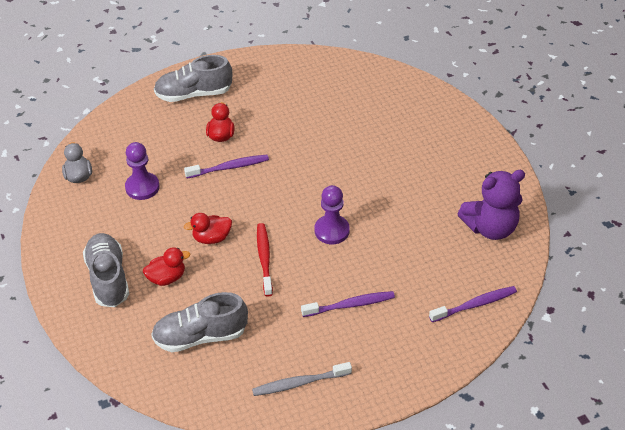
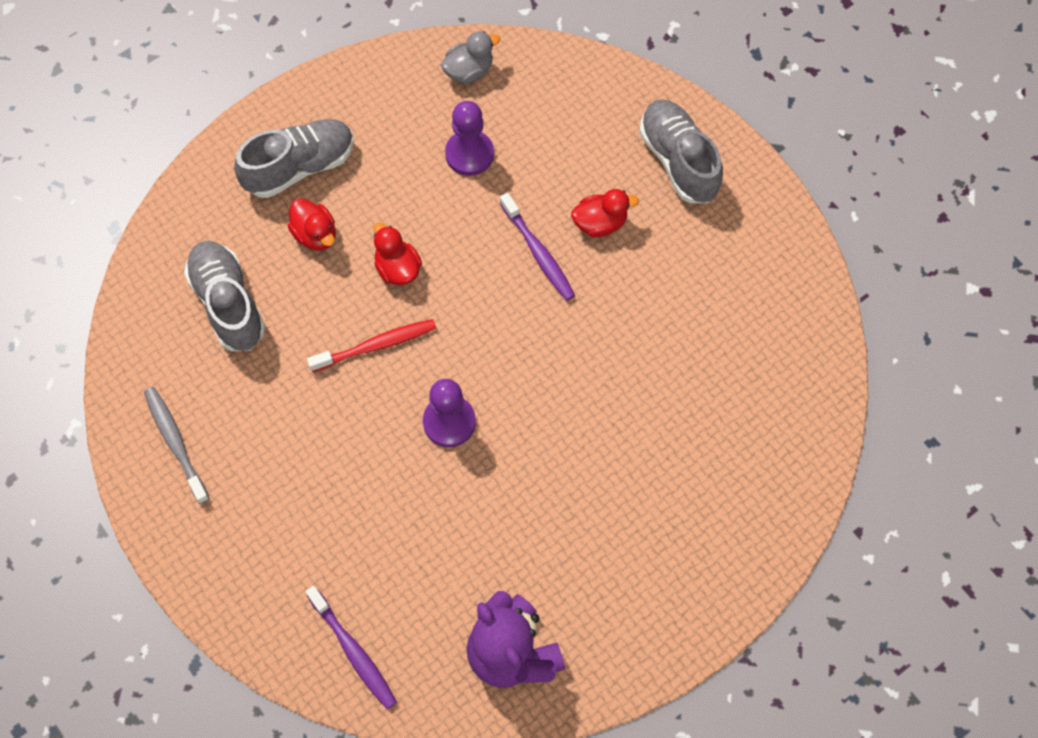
camera: 75 degrees right, 20 degrees up
purple toothbrush [301,291,395,317] -> none

